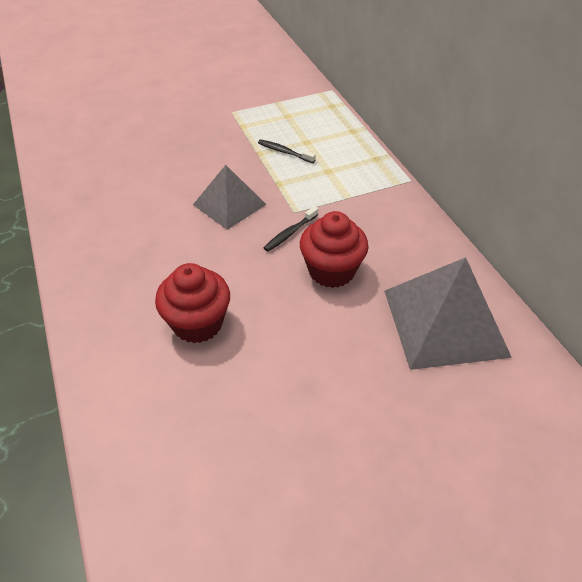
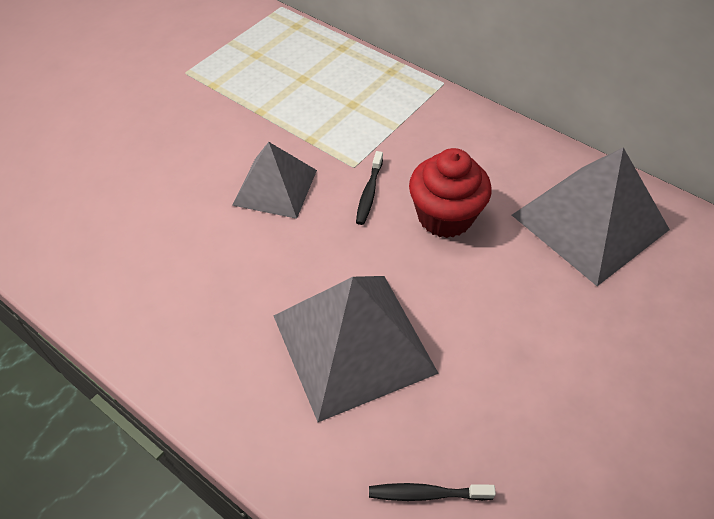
camera: 30 degrees left, 5 degrees up
red cupcake [155,263,230,343] -> grey pyramid [274,276,439,422]
black toothbrush [258,139,316,163] -> black toothbrush moved to [369,483,496,501]

